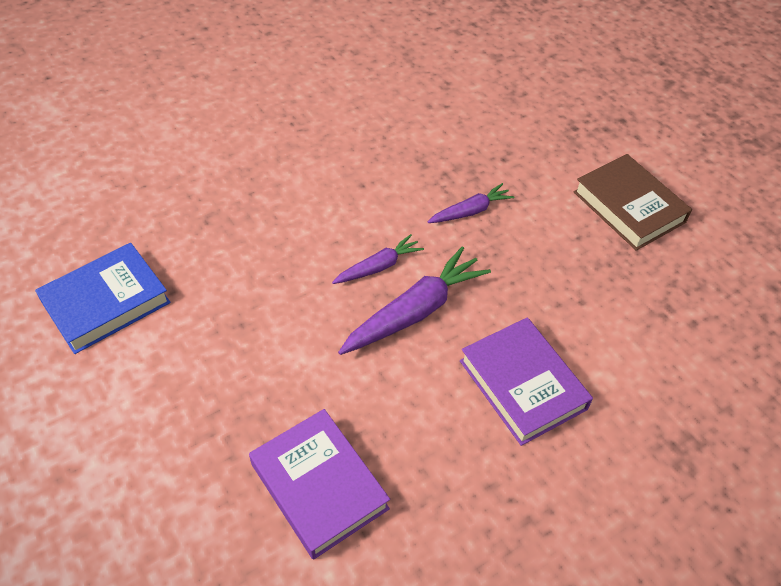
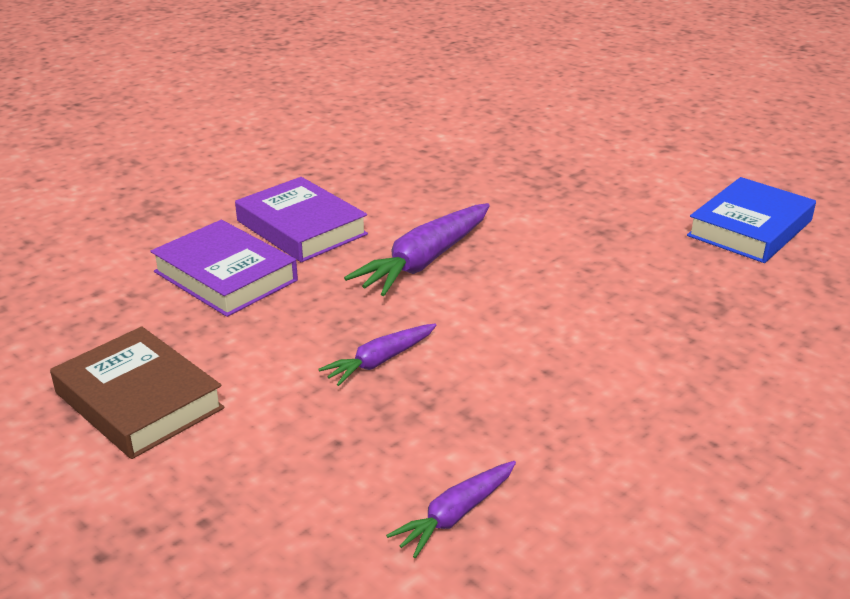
camera: 170 degrees right, 20 degrees down
purple book [249,409,390,560] -> purple book moved to [150,220,298,317]
purple carrot [332,234,424,284] -> purple carrot moved to [386,461,516,558]

